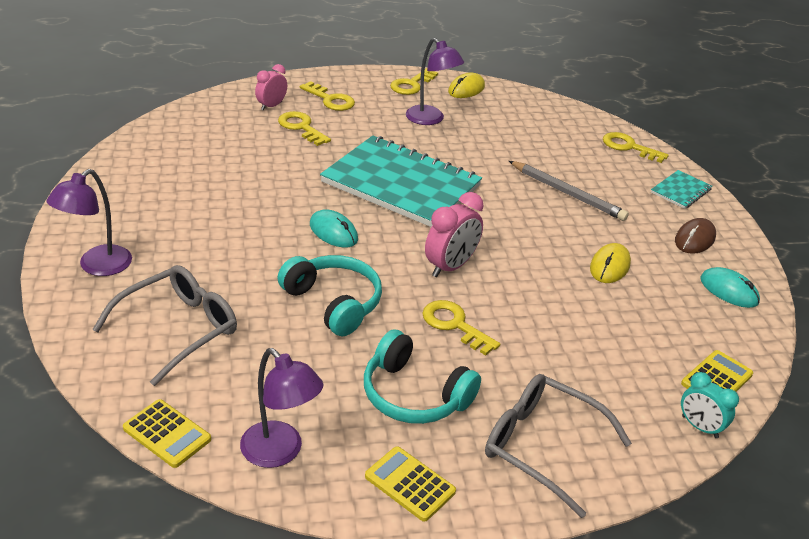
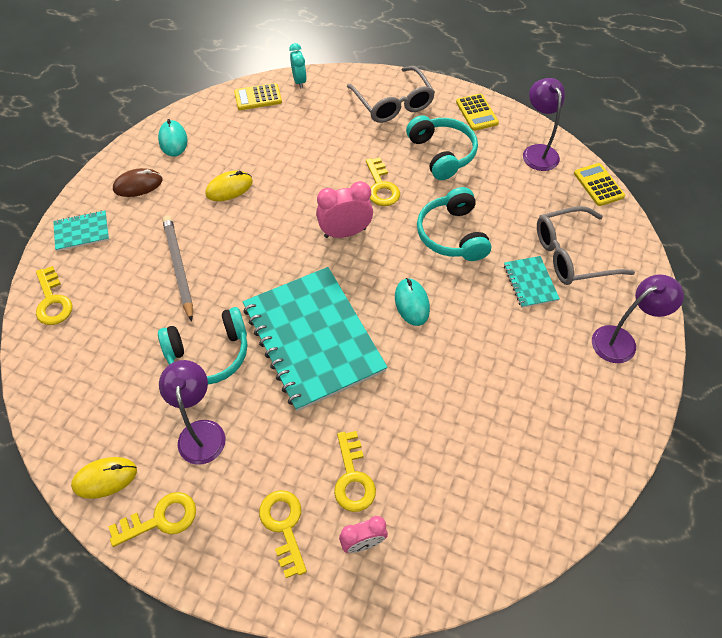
camera: 145 degrees left, 20 degrees up
none -> turquoise headphones [158,307,247,385]
none -> turquoise notebook [504,256,560,308]

